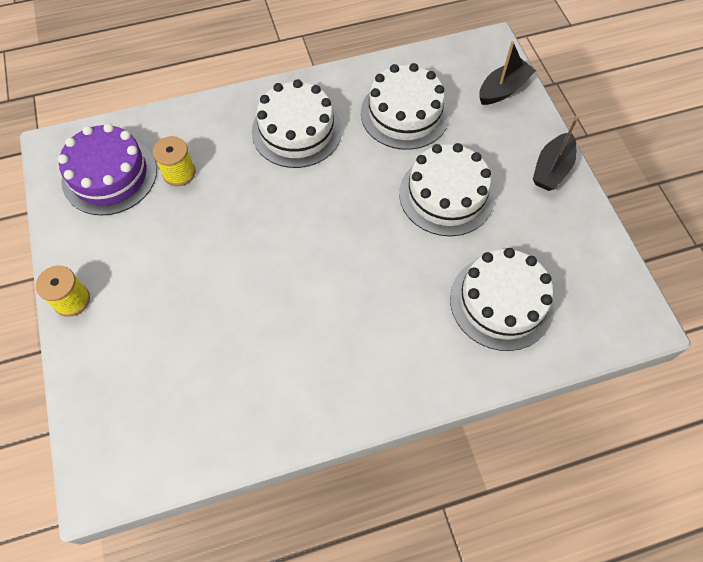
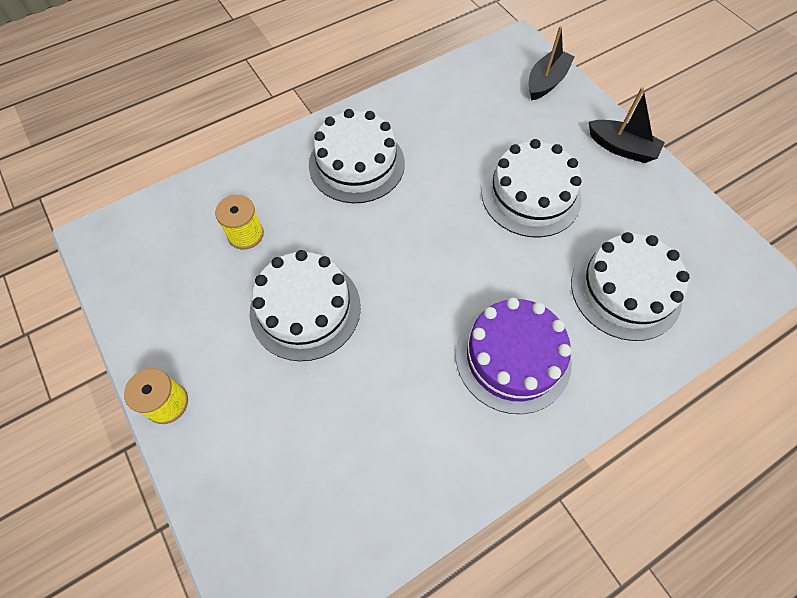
camera: 15 degrees left, 0 degrees up
purple cake [58,123,157,215] -> purple cake moved to [456,298,572,414]
white cake [361,63,450,150] -> white cake moved to [250,250,361,361]
black boat [533,115,579,191] -> black boat turned 75 degrees counterclockwise [589,87,665,163]

